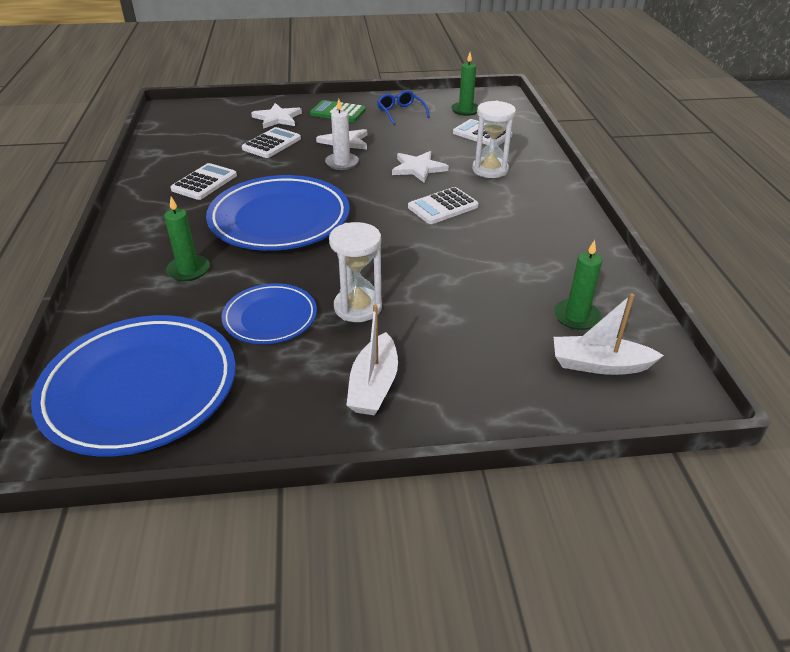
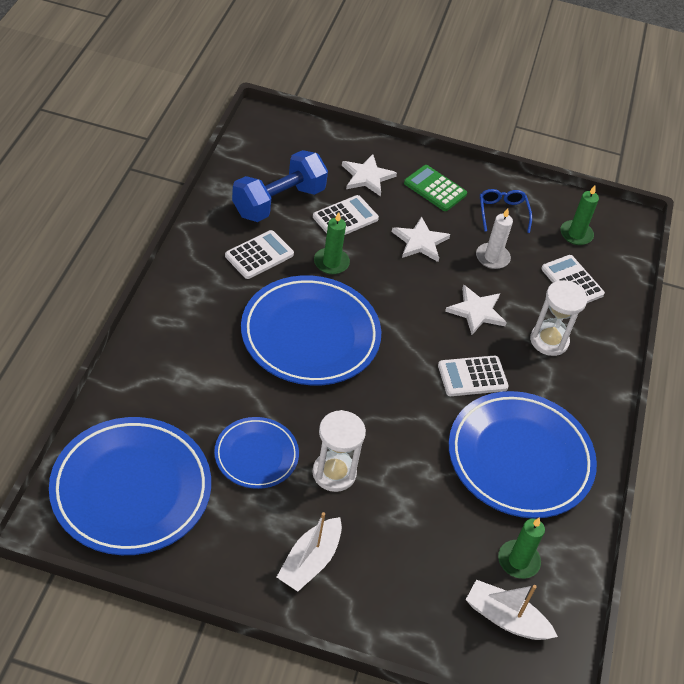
camera: 15 degrees right, 10 degrees up
green candle [164,197,210,281] -> green candle moved to [314,212,350,274]
white candle [325,99,359,170] -> white candle moved to [476,208,513,269]
none -> blue dumbbell [232,150,328,222]
none -> blue plate [449,391,597,518]

